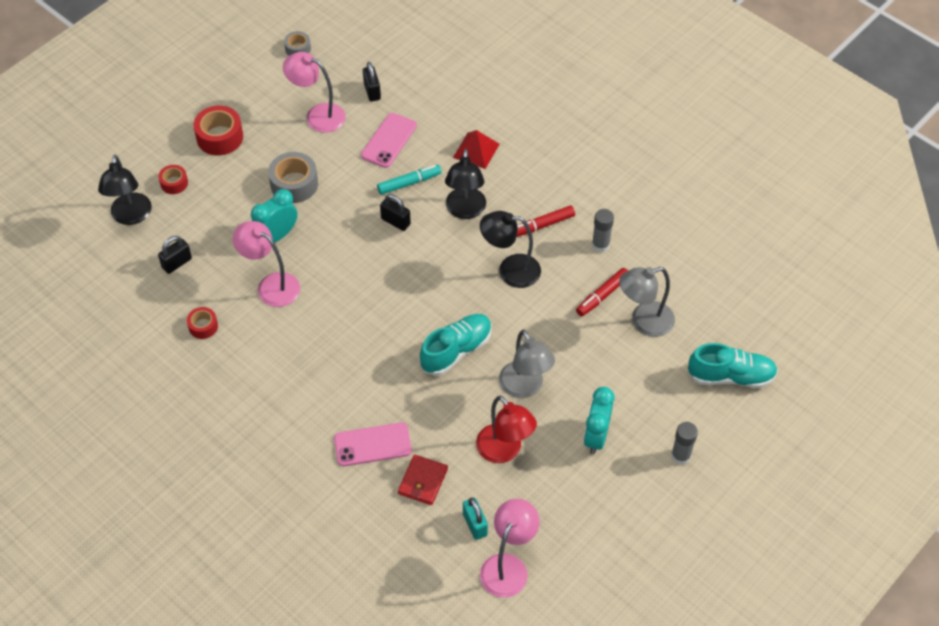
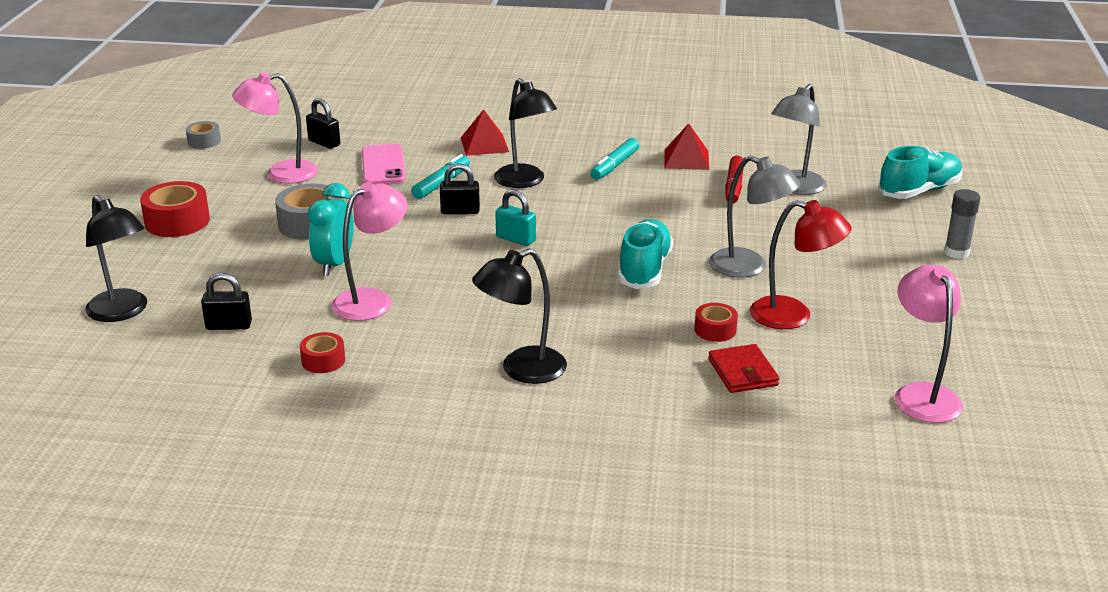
camera: 35 degrees left, 25 degrees down
red tape [158,165,188,194] -> red tape moved to [694,303,738,342]
black padlock [158,236,192,274] -> black padlock turned 75 degrees clockwise [201,273,252,330]
pink lamp [233,221,300,307] -> pink lamp turned 135 degrees clockwise [332,182,407,321]
pink phone [334,422,412,466] -> none
turquoise padlock [463,497,488,540] -> turquoise padlock moved to [495,190,536,246]
black lamp [480,211,541,288] -> black lamp moved to [472,248,567,384]
red marker [517,205,575,237] -> turquoise marker [591,138,639,180]
turquoise clock [584,387,614,454] -> none
grey glue stick [592,209,614,252] -> red pyramid [664,123,709,170]

